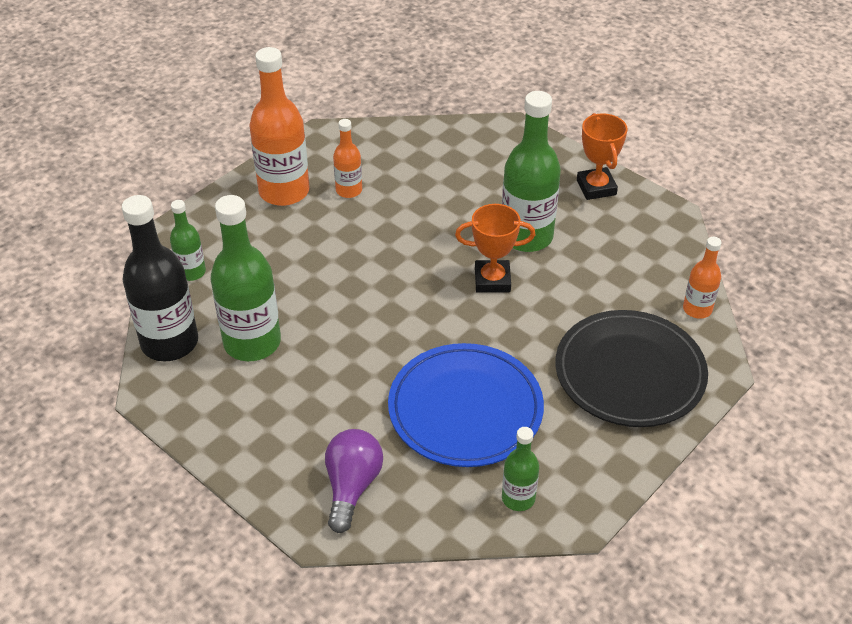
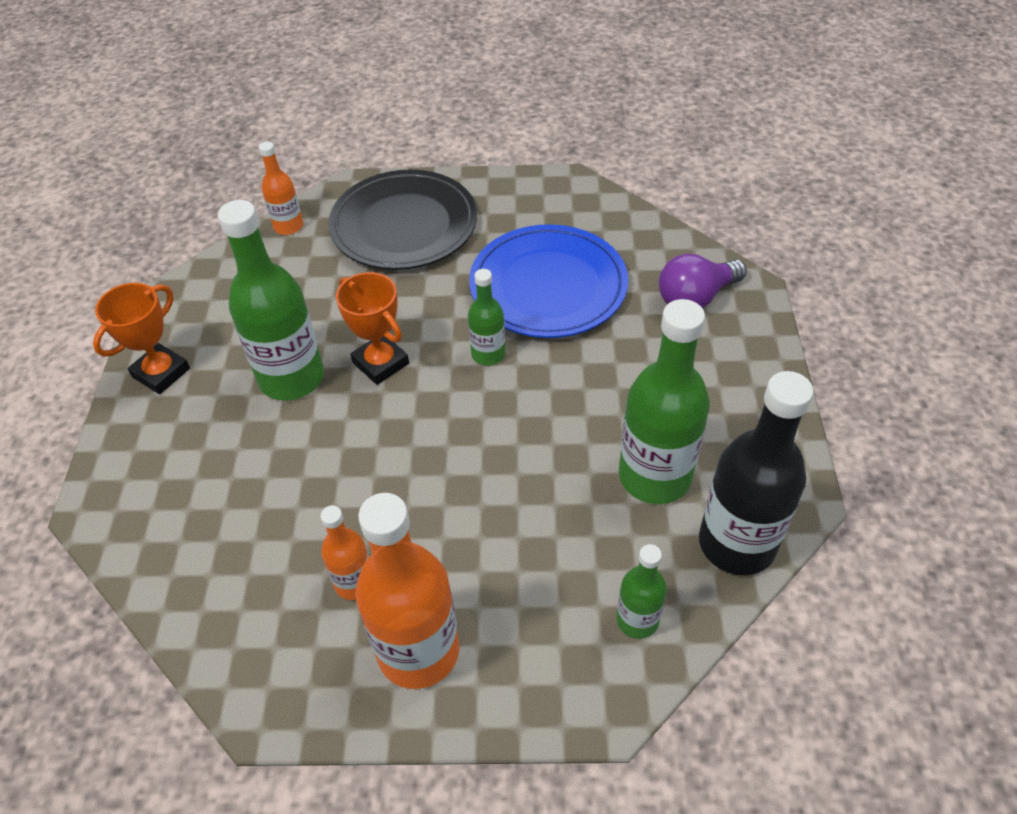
camera: 130 degrees left, 5 degrees up
green bottle [502,427,539,511] -> green bottle moved to [468,269,505,365]

